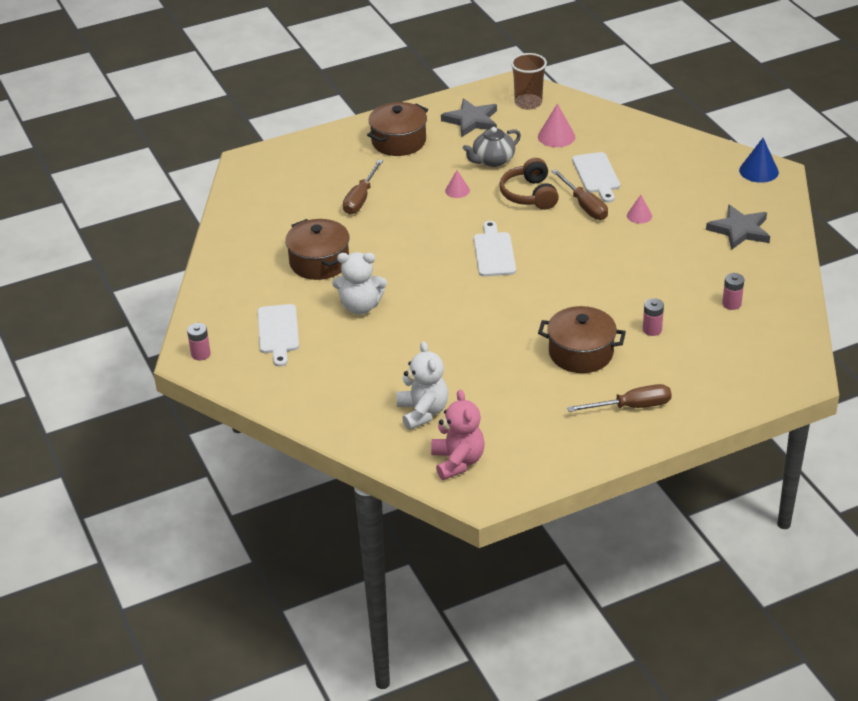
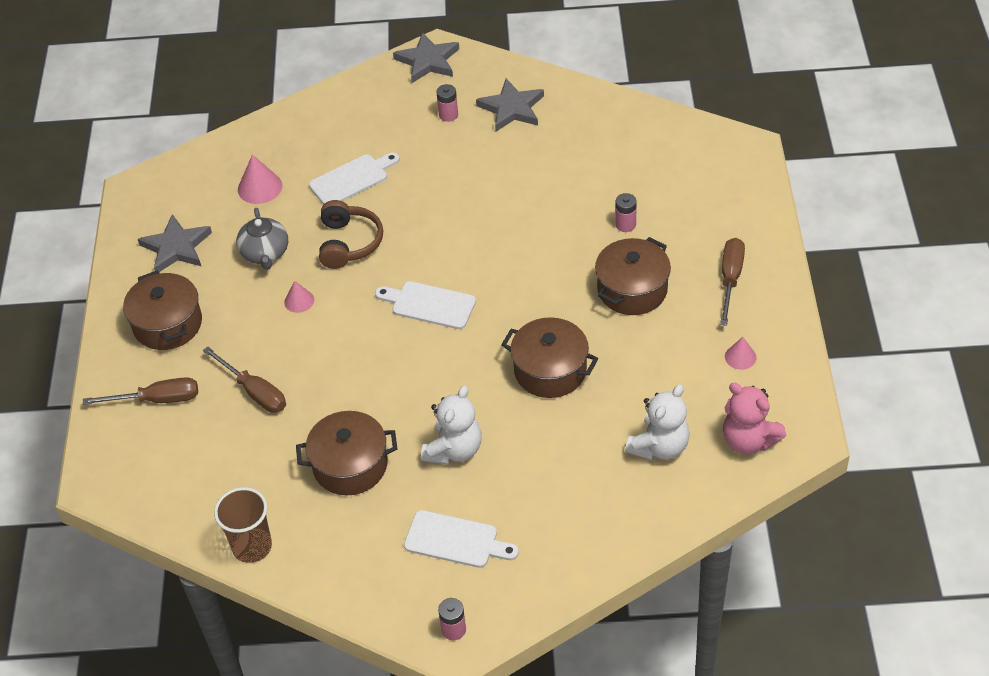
camera: 65 degrees left, 10 degrees up
white teddy bear [397,341,448,430] -> white teddy bear turned 120 degrees clockwise [625,384,690,460]
pink teddy bear [431,389,485,480] -> pink teddy bear turned 150 degrees counterclockwise [723,383,786,454]
brown headphones [499,158,559,210] -> brown headphones turned 105 degrees counterclockwise [319,200,383,269]
brown cup [511,53,547,110] -> brown cup moved to [214,487,272,563]
brown screwdriver [552,169,608,220] -> brown screwdriver moved to [83,377,198,405]
white cutting board [572,152,620,203] -> white cutting board turned 45 degrees counterclockwise [309,153,400,205]
pink cone [627,195,652,224] -> pink cone moved to [725,337,756,370]
pink battery [722,273,744,310] -> pink battery moved to [437,84,458,122]
blue cone [739,138,779,183] -> grey star [393,32,459,83]
none -> brown pot [501,317,598,398]

